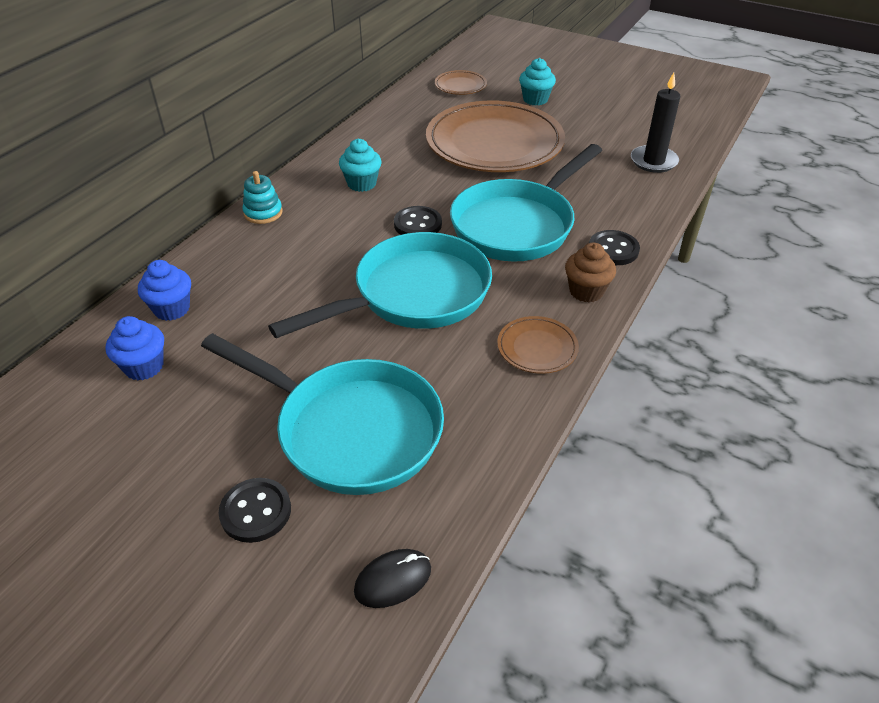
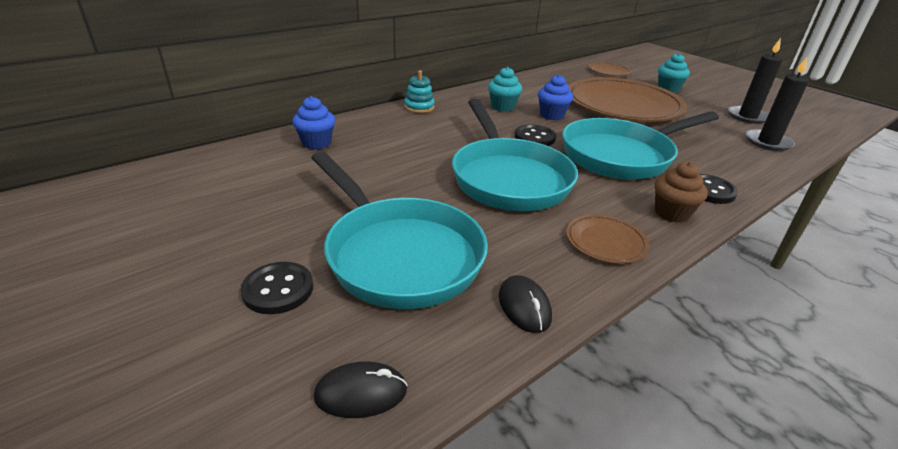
camera: 20 degrees right, 10 degrees down
blue cupcake [105,316,164,381] -> blue cupcake moved to [538,74,573,120]
turquoise pan [268,232,492,338] -> turquoise pan turned 90 degrees clockwise [452,99,578,211]
none -> black mouse [499,275,552,333]
none -> black candle [728,38,783,124]

